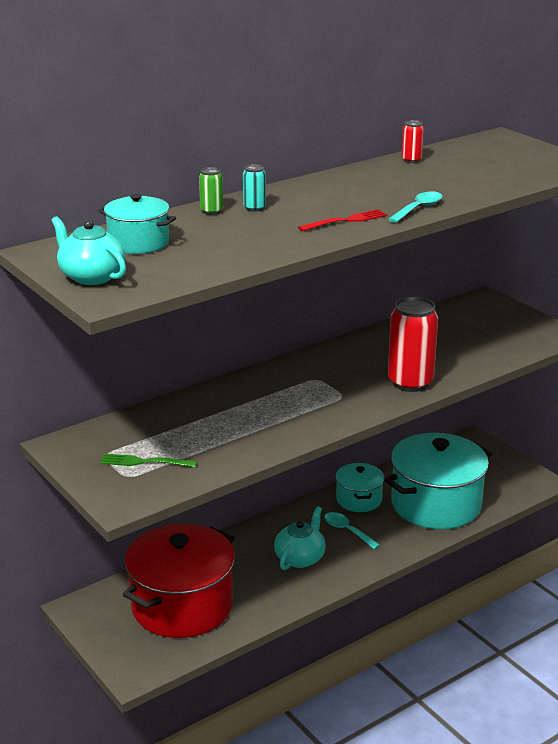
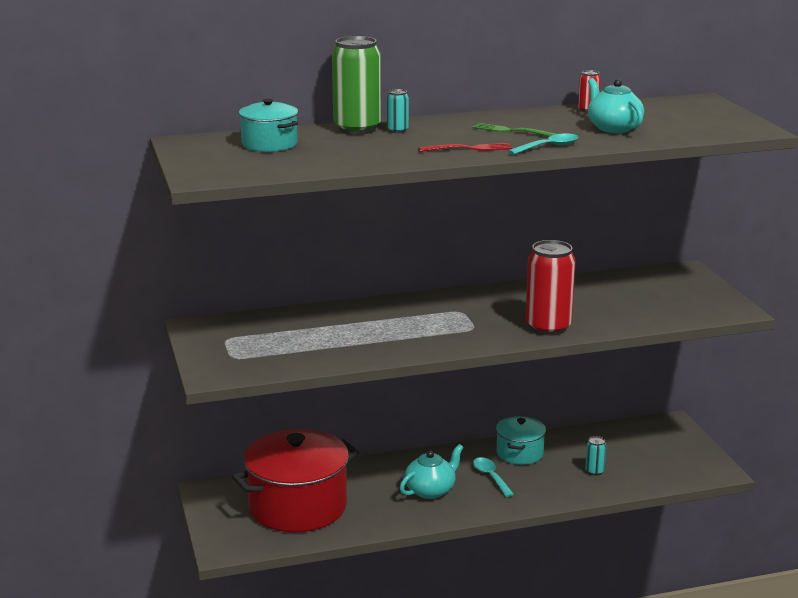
camera: 20 degrees right, 5 degrees down
turquoise teapot [51,216,126,285] -> turquoise teapot moved to [588,78,644,133]
green fork [100,454,197,468] -> green fork moved to [472,123,556,137]
green can [199,167,223,215] -> green can [332,36,381,135], size x2.21
turquoise pot [384,433,492,529] -> turquoise can [585,436,606,476]

